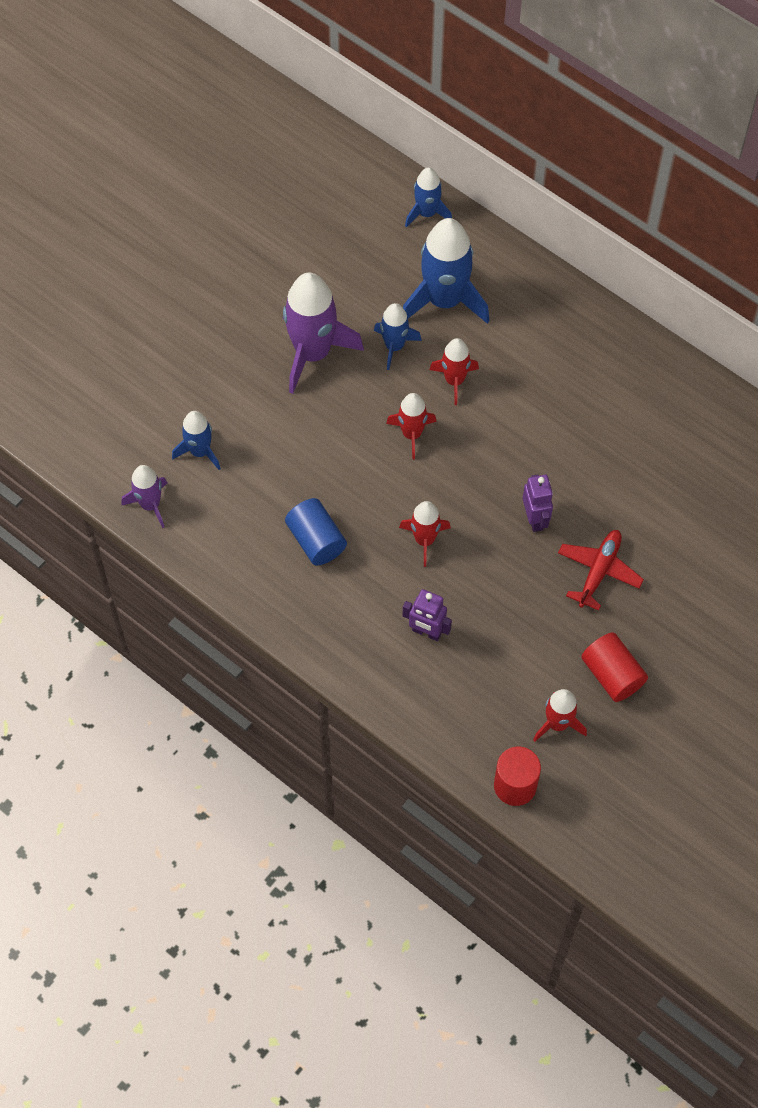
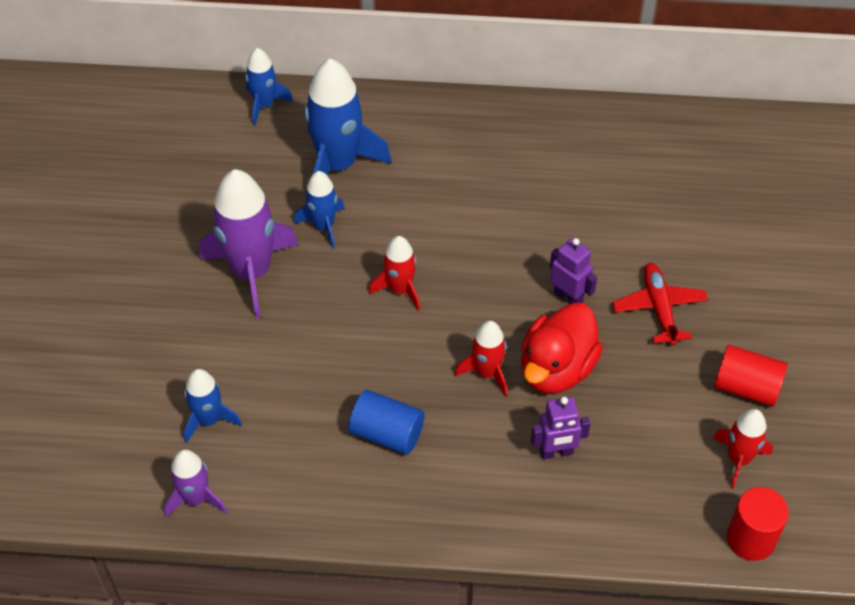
camera: 35 degrees left, 10 degrees down
red rocket [430,338,479,405] -> none
none -> red duck [521,302,603,394]

